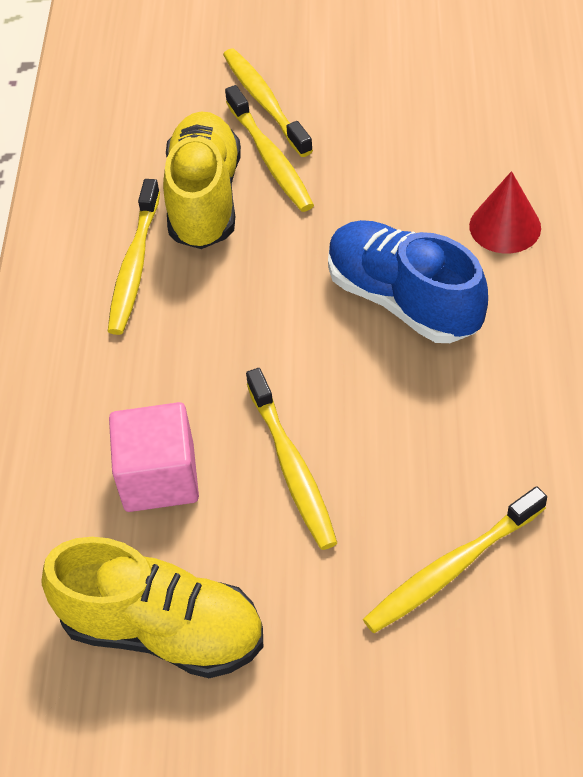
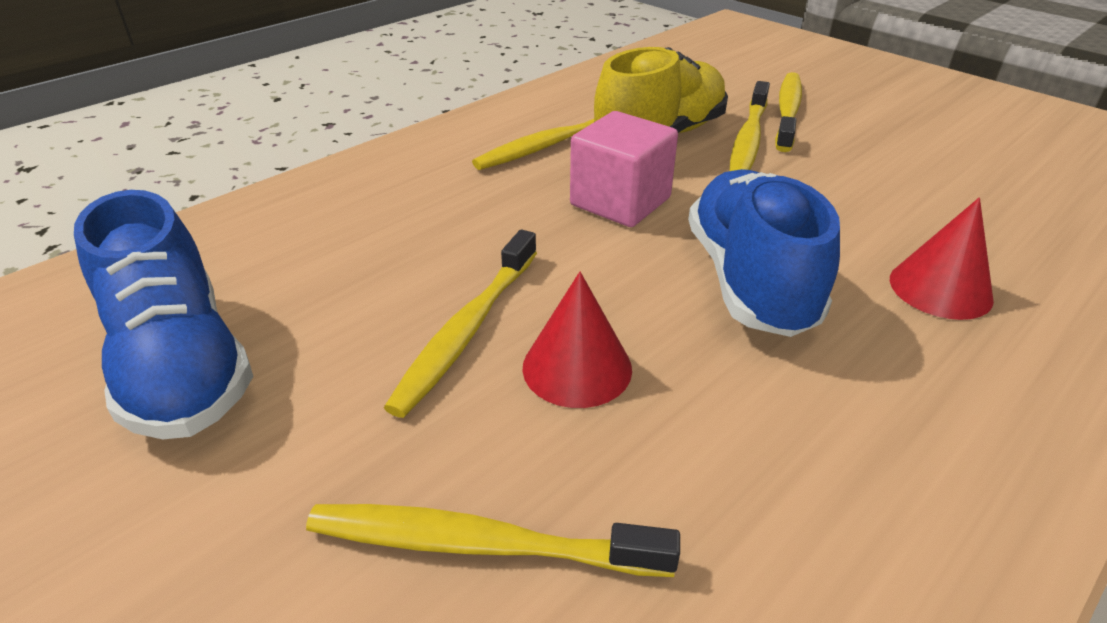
camera: 40 degrees right, 15 degrees down
yellow shoe [41,537,263,678] -> blue shoe [74,190,253,439]
pink cube [109,402,199,512] -> pink cube moved to [570,111,678,227]
none -> red cone [522,272,632,408]

